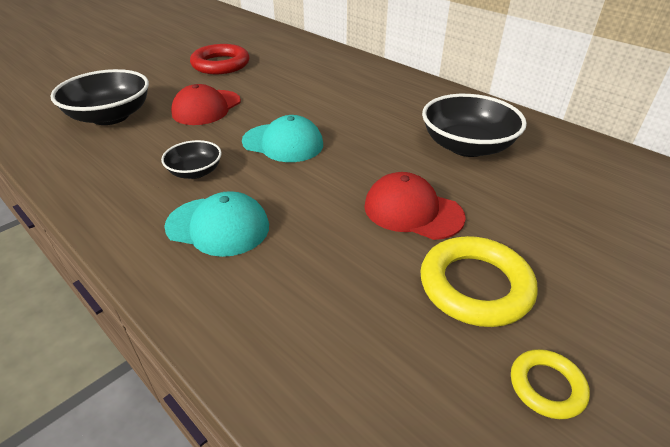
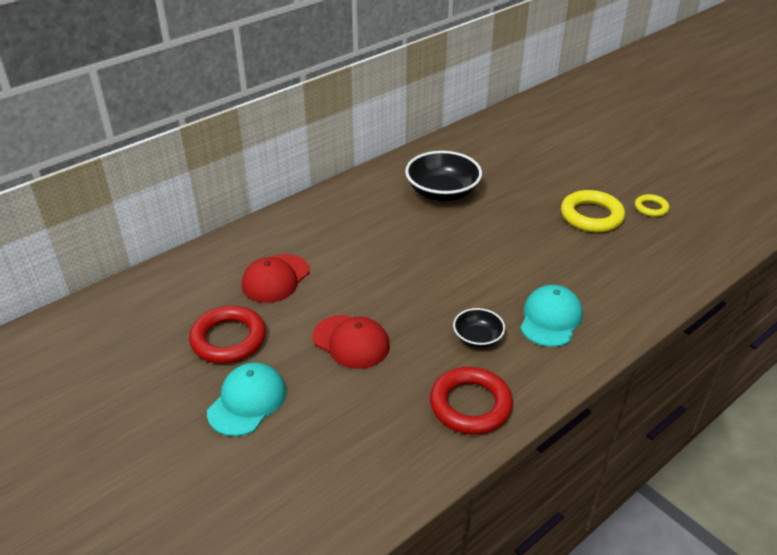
camera: 85 degrees left, 0 degrees up
black bowl [50,69,149,125] -> none
turquoise cap [242,115,323,162] -> turquoise cap moved to [207,363,286,436]
red cap [364,172,466,240] -> red cap moved to [242,254,310,303]
none -> red ring [430,367,513,435]

